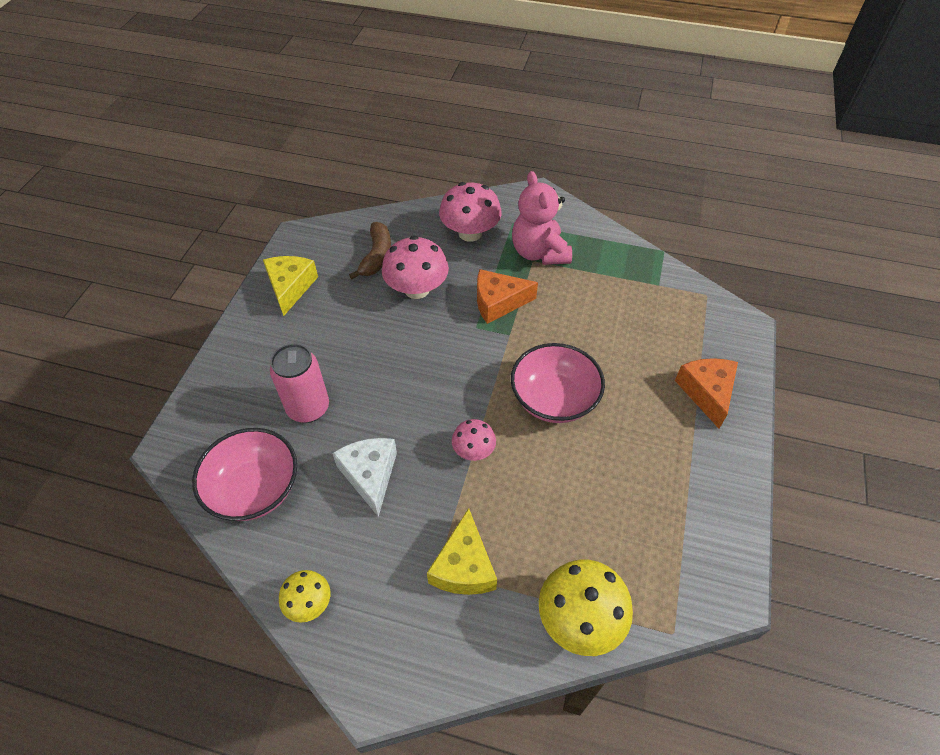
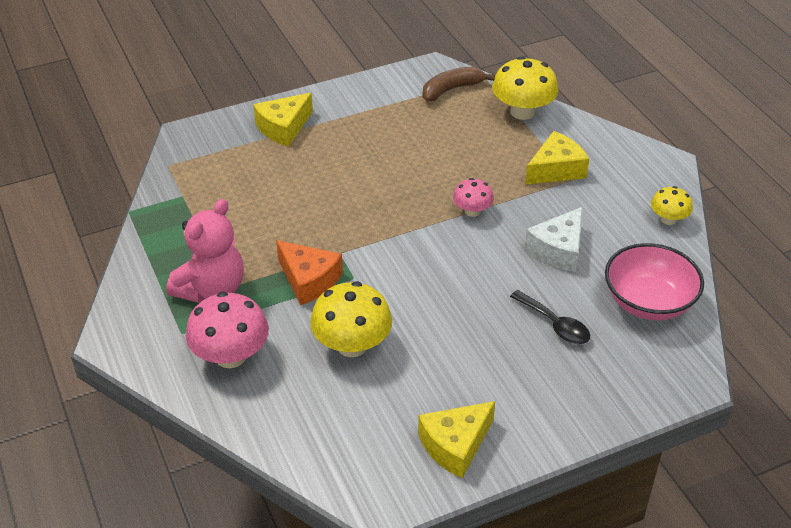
camera: 130 degrees left, 10 degrees down
pink can [270,344,329,423] -> black spoon [510,290,590,344]
brown banana [349,222,391,279] -> brown banana moved to [423,67,495,102]
pink mushroom [382,236,449,299] -> yellow mushroom [310,281,392,357]
pink bowl [511,343,605,423] -> none
orange cheese [675,358,738,428] -> yellow cheese [253,93,313,146]

